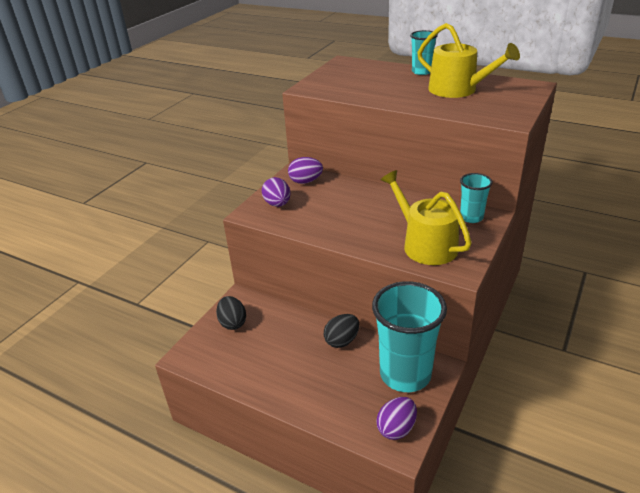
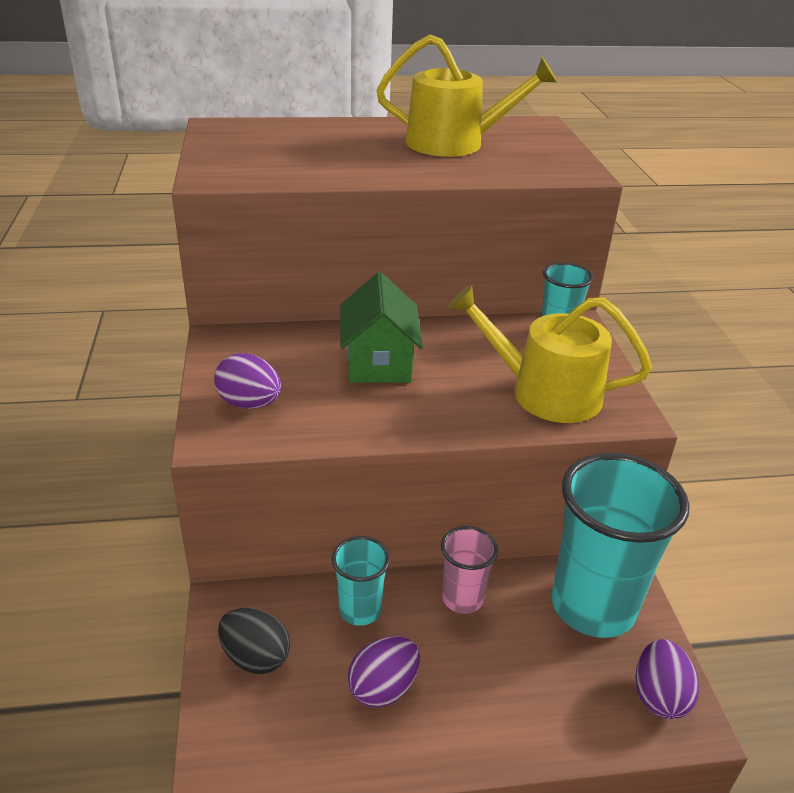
camera: 40 degrees left, 0 degrees up
purple egg [288,157,323,184] -> purple egg moved to [348,636,420,708]
black egg [324,314,359,348] -> pink cup [441,526,498,614]
turquoise cup [410,30,438,75] -> turquoise cup moved to [332,536,390,626]
none -> green house [340,272,423,383]

